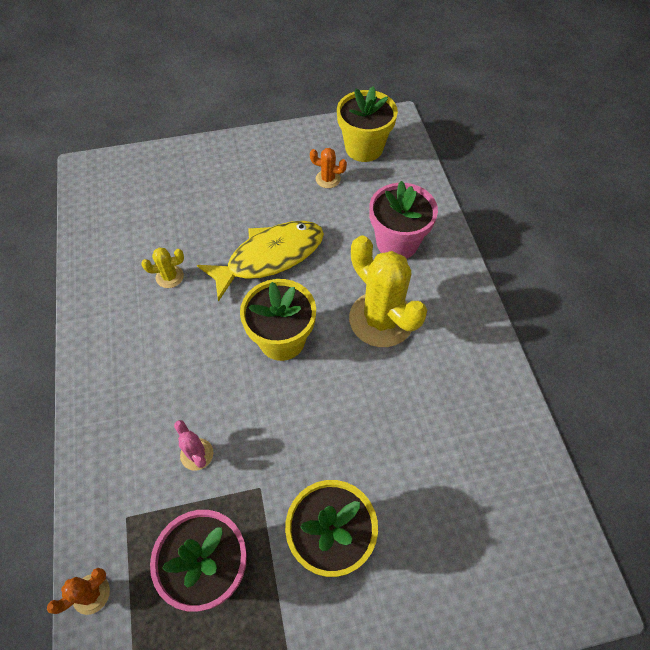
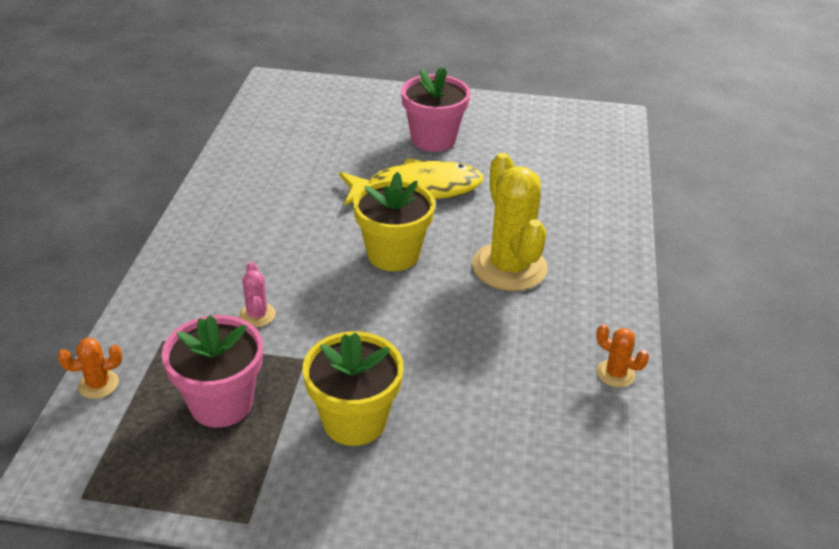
camera: 20 degrees right, 20 degrees down
yellow cactus [141,247,184,288] -> none
orange cactus [310,148,347,188] -> orange cactus moved to [596,324,649,387]
yellow flower pot [337,86,398,162] -> none
pink flower pot [369,181,438,259] -> pink flower pot moved to [401,67,470,152]

